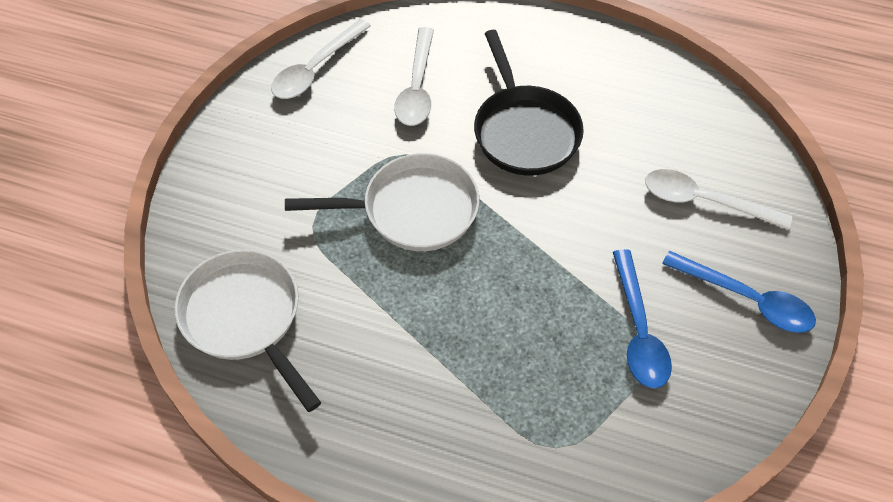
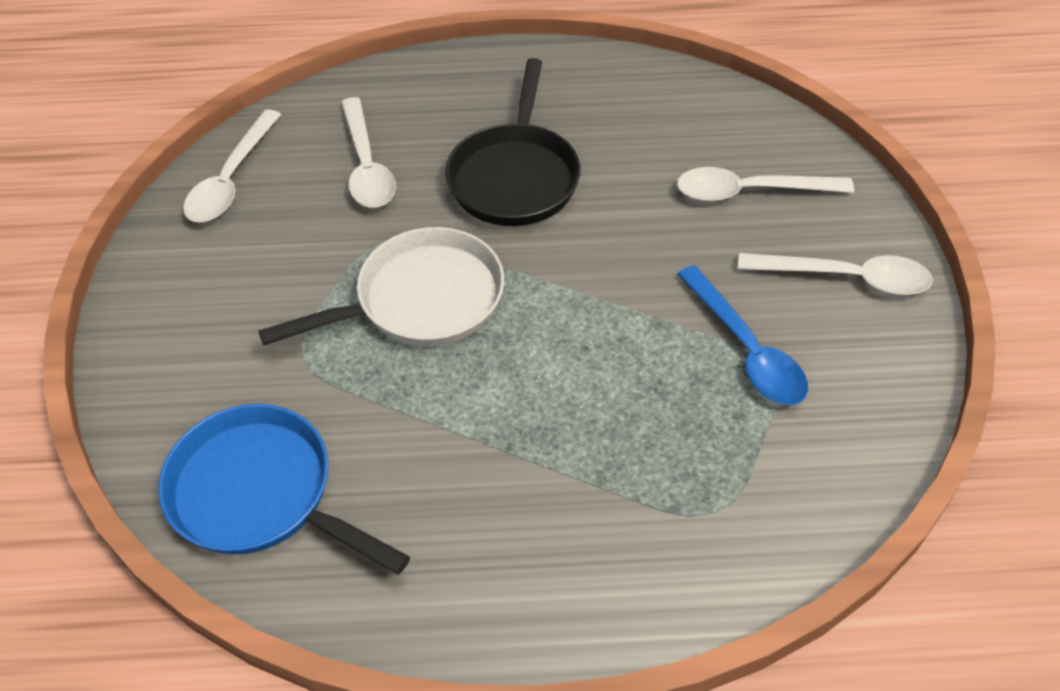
camera: 20 degrees left, 5 degrees down
white pan [175,250,321,412] -> blue pan [158,404,410,574]
black pan [474,30,584,176] -> black pan turned 45 degrees clockwise [445,58,581,226]
blue spoon [662,251,816,333] -> white spoon [738,253,933,295]

